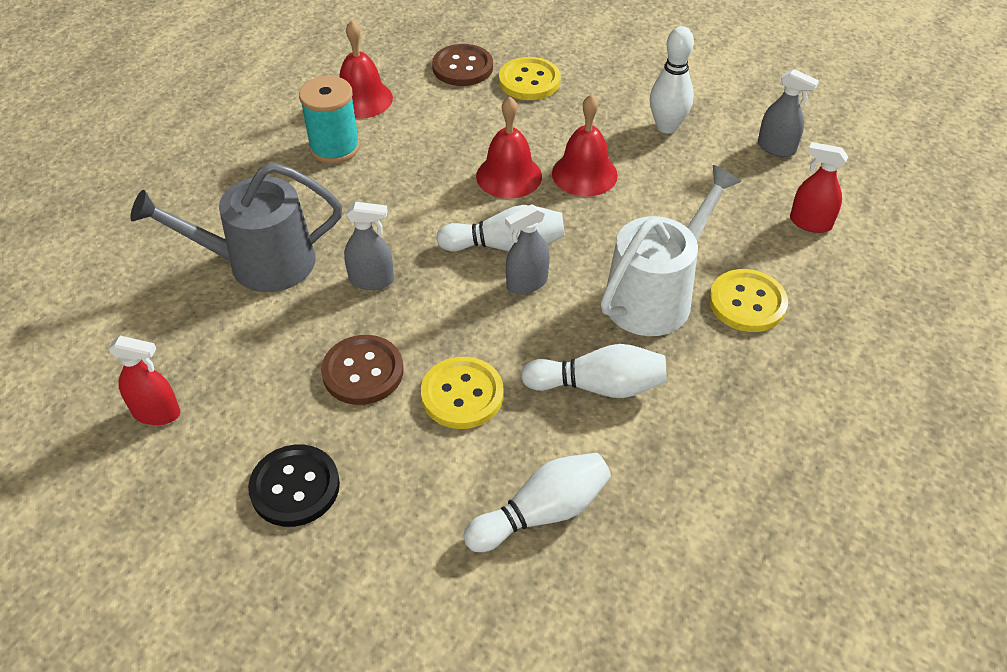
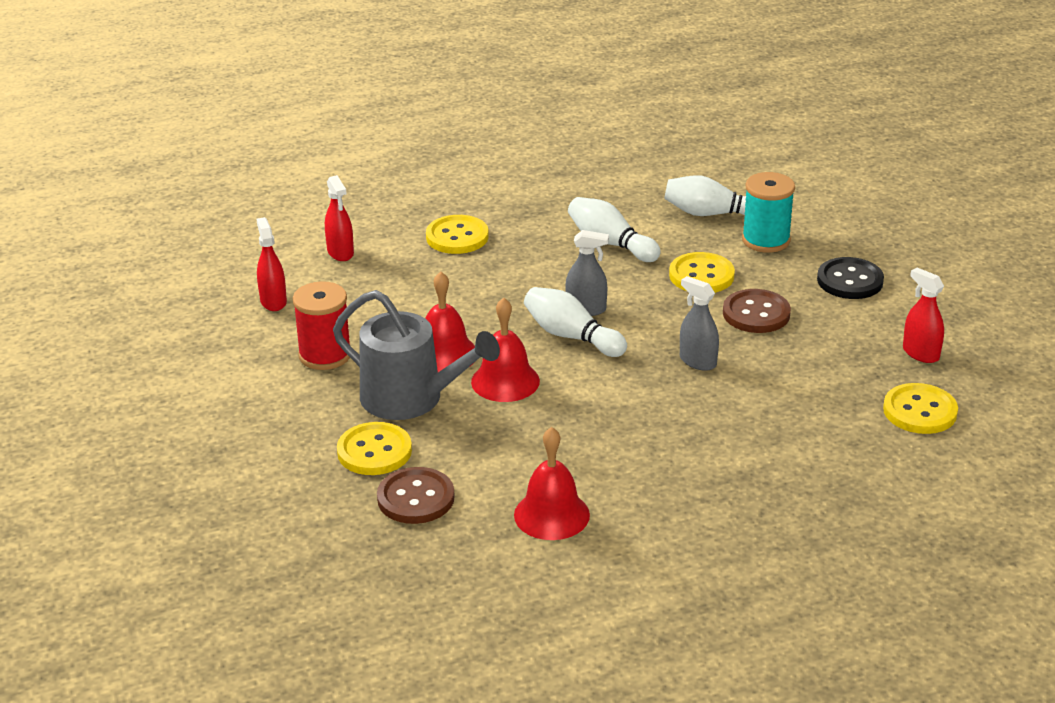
camera: 140 degrees left, 15 degrees down
grey watering can [130,163,342,292] -> grey watering can moved to [333,290,500,420]
turquoise spool [299,76,360,164] -> turquoise spool moved to [742,172,795,253]
white watering can [601,165,741,336] -> none
white bowling pin [650,26,694,134] -> red spool [293,281,350,370]
grey spray bottle [758,69,819,157] -> red spray bottle [256,217,287,311]
none -> yellow button [883,383,958,434]

